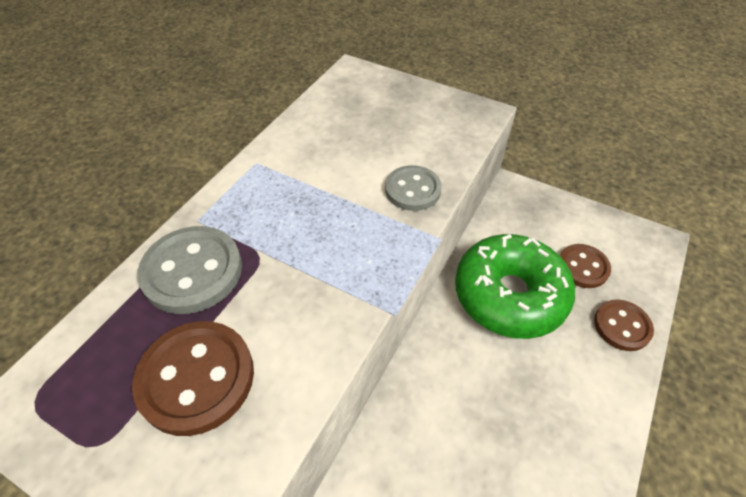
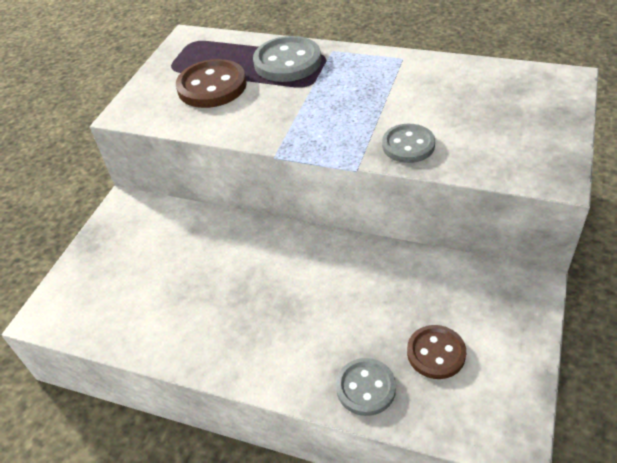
camera: 85 degrees right, 5 degrees down
green donut [455,234,575,339] -> none
brown button [594,299,654,351] -> grey button [336,358,396,416]

